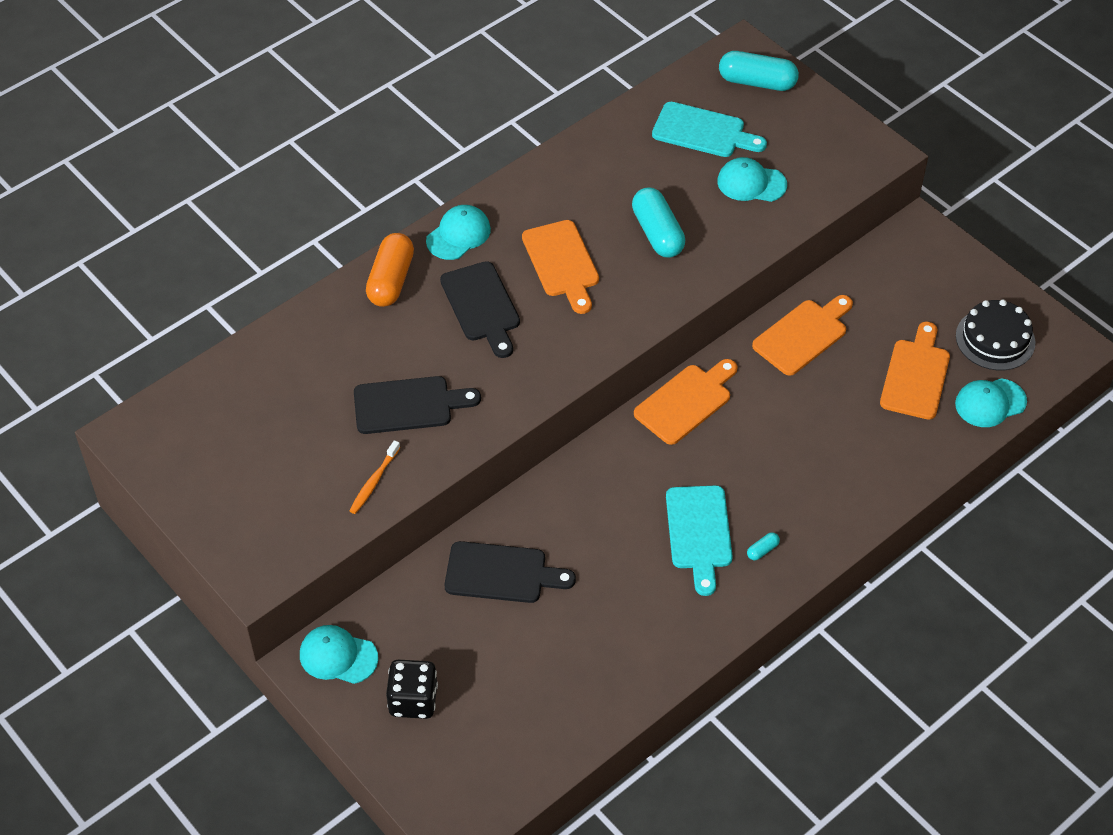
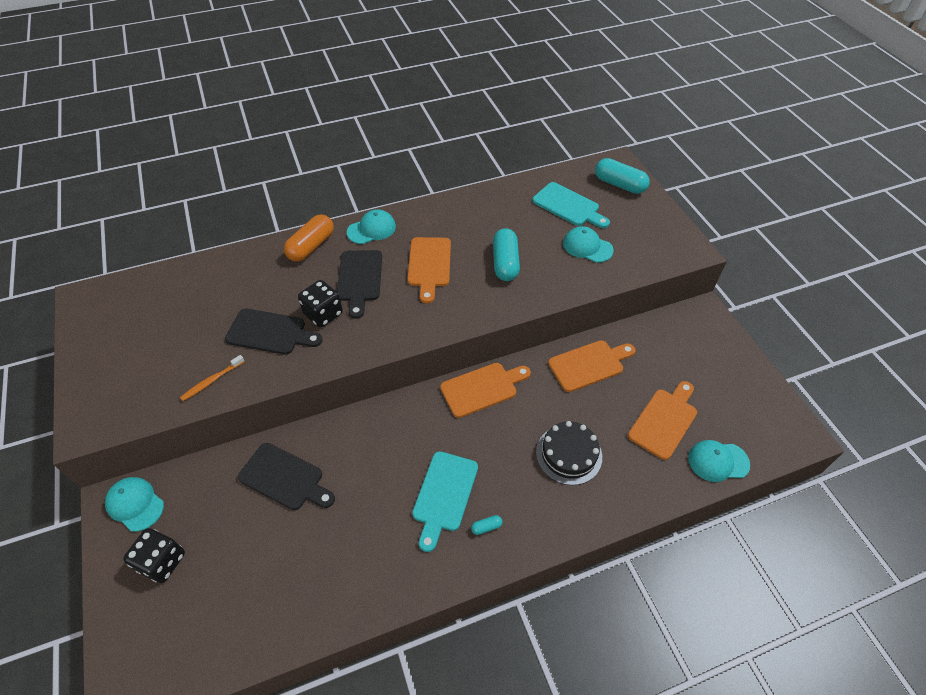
camera: 20 degrees right, 0 degrees up
black cake [956,300,1036,370] -> black cake moved to [536,421,602,485]
none -> black dice [298,280,343,327]

